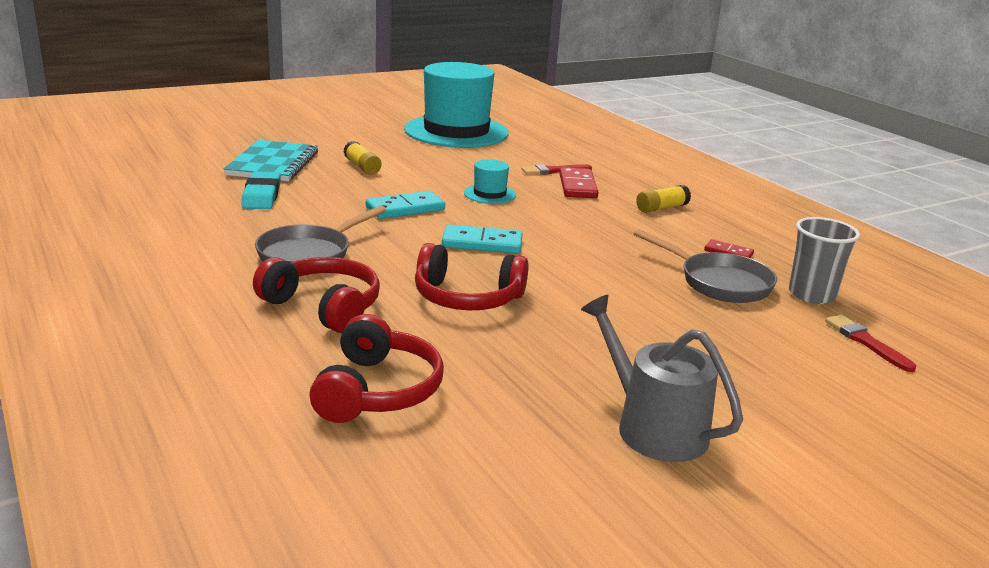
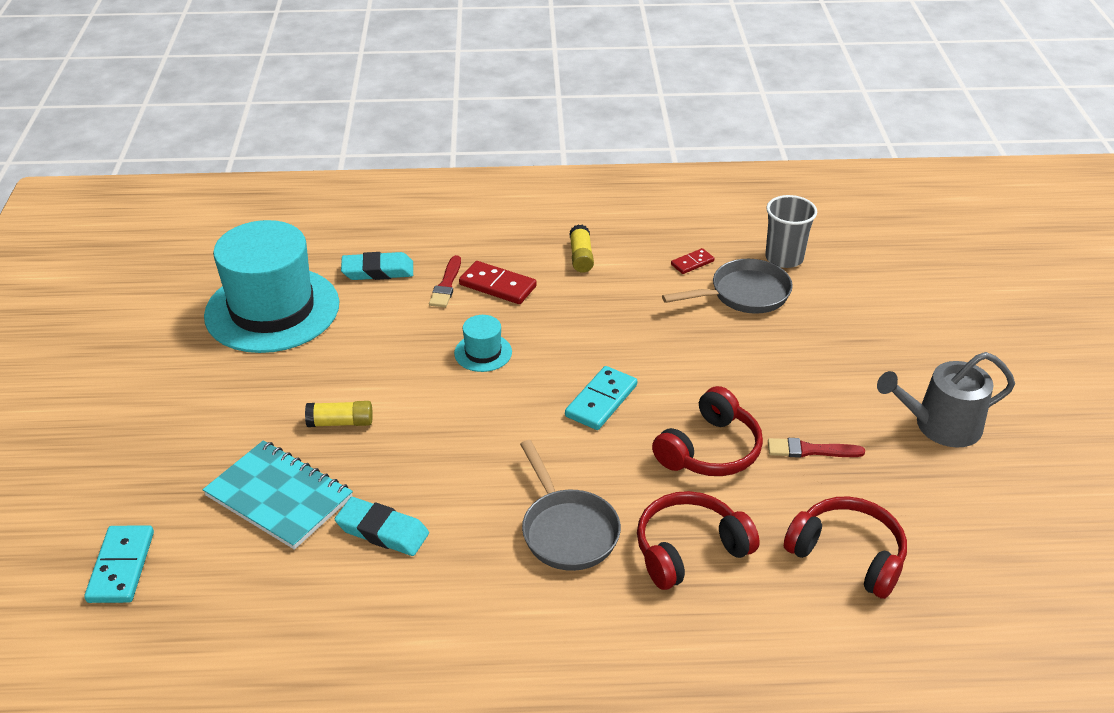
camera: 60 degrees left, 15 degrees up
turquoise domino [366,191,445,219] -> turquoise domino moved to [84,525,154,603]
red brush [825,315,916,372] -> red brush moved to [768,438,865,458]
none -> turquoise eraser [341,252,413,280]

